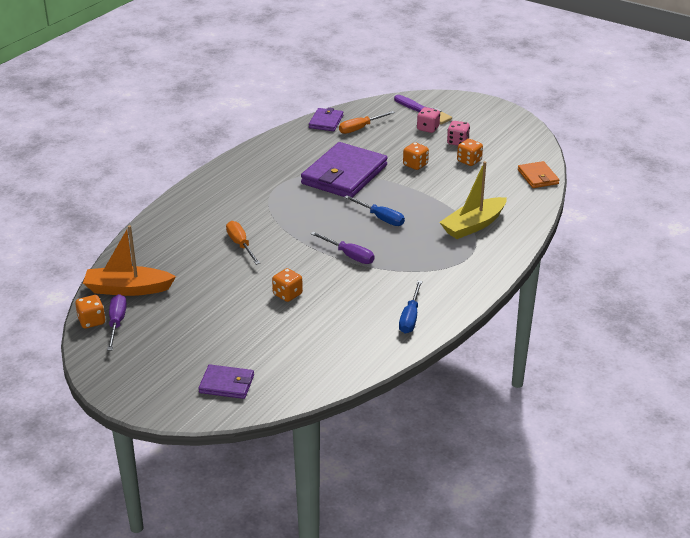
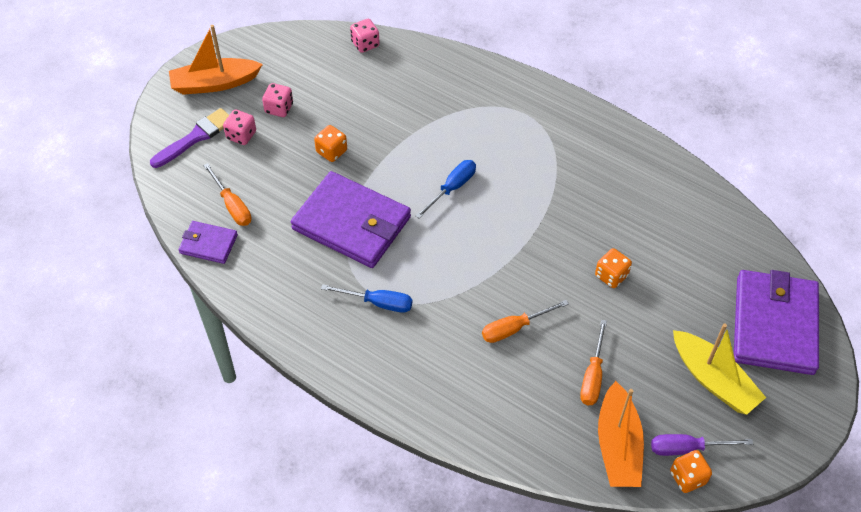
camera: 90 degrees left, 20 degrees up
purple wallet [198,364,254,399] -> purple wallet [734,270,819,375], size x2.01
purple screwdriver [311,232,374,264] -> none
blue screwdriver [399,281,422,333] -> blue screwdriver moved to [321,284,413,313]
yellow boat [439,161,507,239] -> yellow boat moved to [673,323,766,415]
orange dice [457,139,483,166] -> none
orange wallet [518,161,559,188] -> pink dice [350,19,380,53]
none -> orange boat [169,25,263,95]
none -> orange screwdriver [580,320,607,405]

